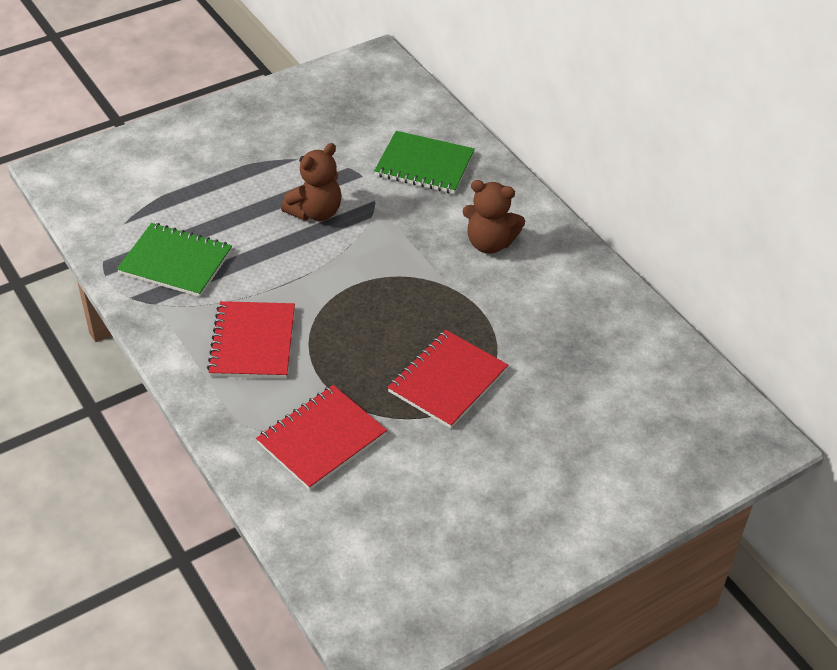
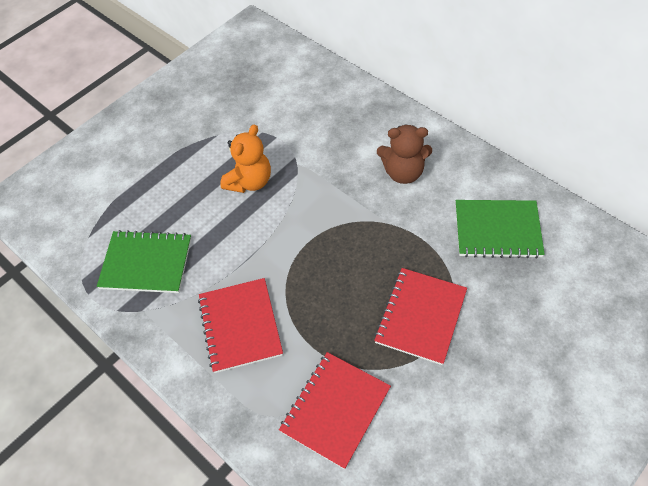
camera: 10 degrees left, 10 degrees up
brown teddy bear [281,143,341,221] -> orange teddy bear [220,124,271,193]
green notebook [374,131,475,194] -> green notebook moved to [456,200,545,259]

